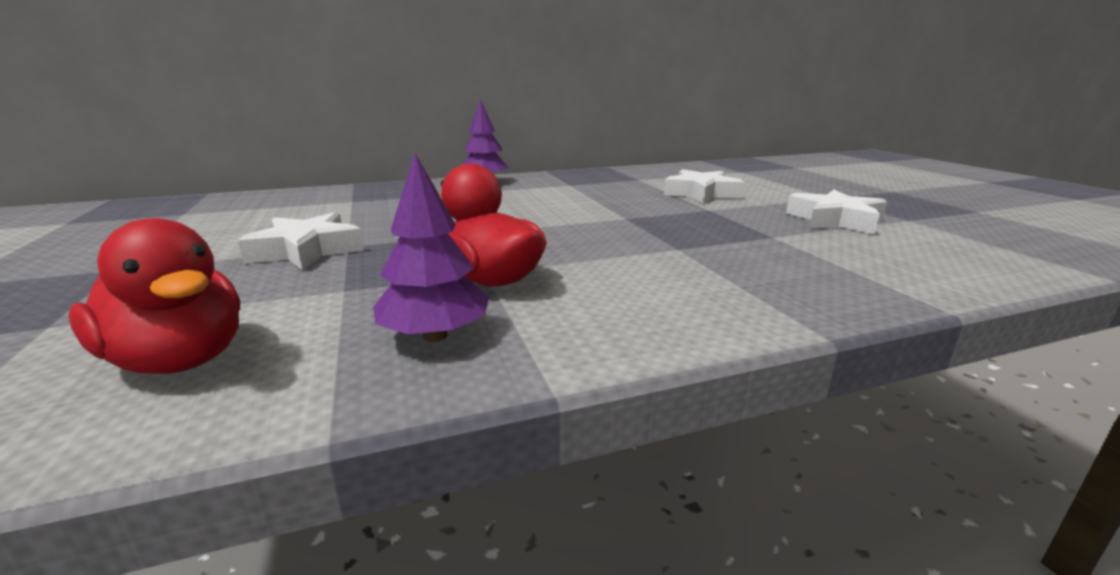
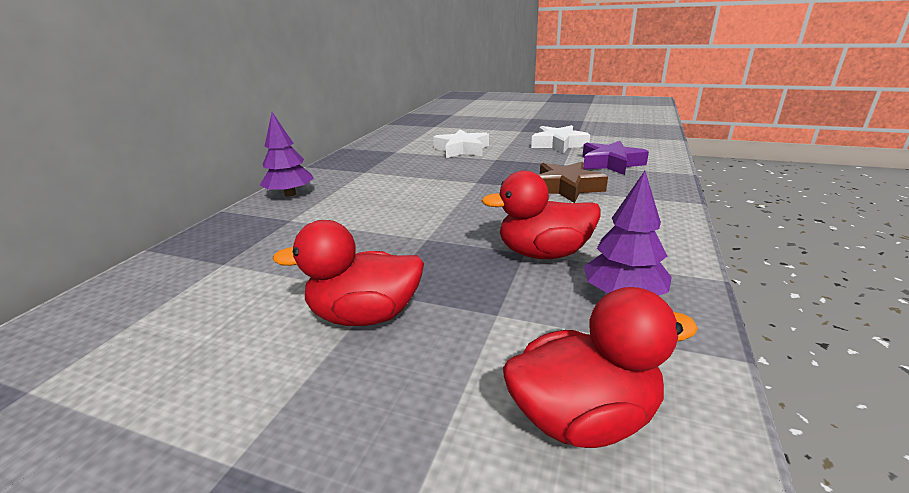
camera: 50 degrees left, 5 degrees up
white star [238,212,364,270] -> red duck [273,220,424,326]
none -> brown star [539,162,608,203]
none -> purple star [582,141,649,175]

